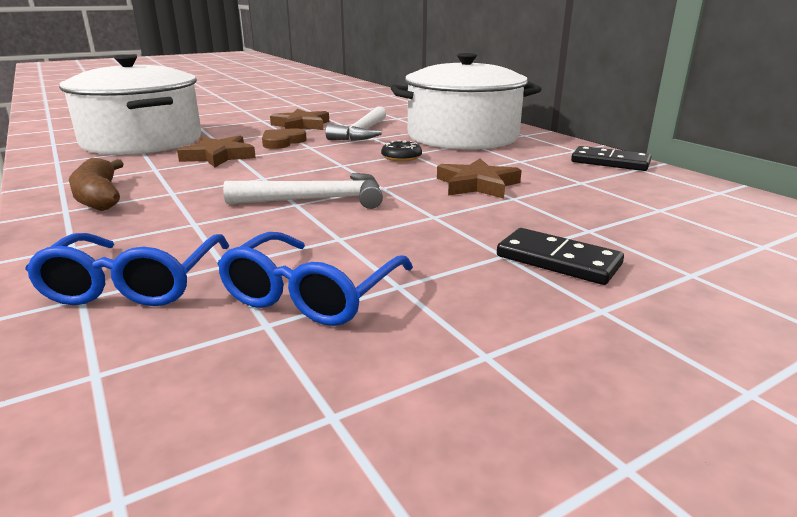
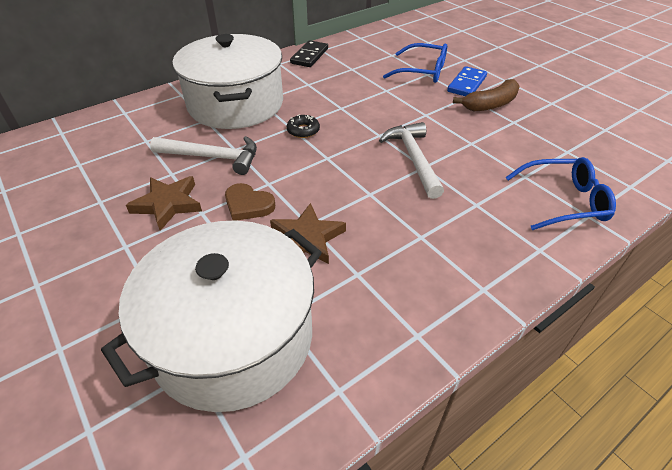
camera: 95 degrees left, 20 degrees up
brown banana [69,158,124,211] -> brown banana moved to [453,79,520,111]
blue glasses [217,232,413,326] -> blue glasses moved to [383,43,447,83]
brown star [437,159,522,199] -> none
black domino [497,228,624,285] -> blue domino [447,66,487,96]

